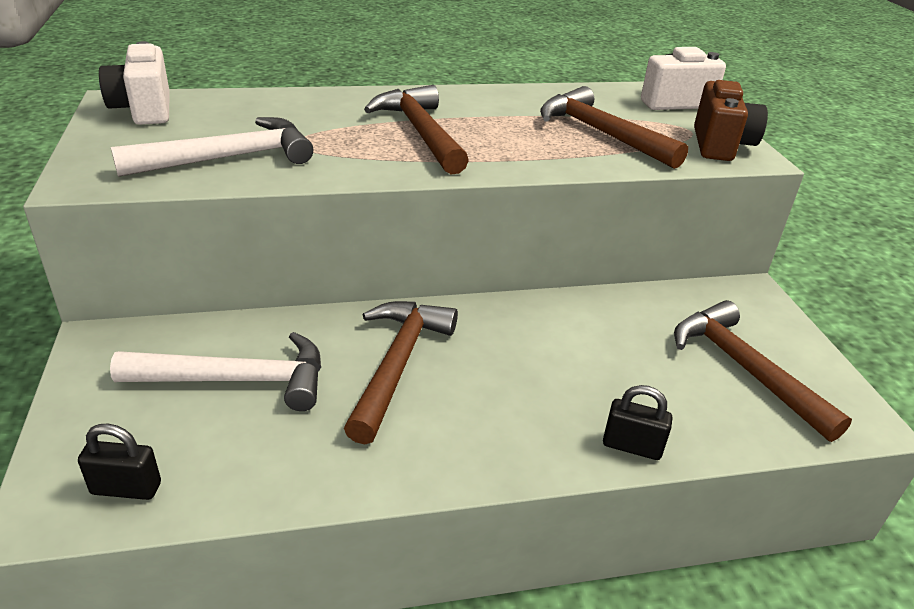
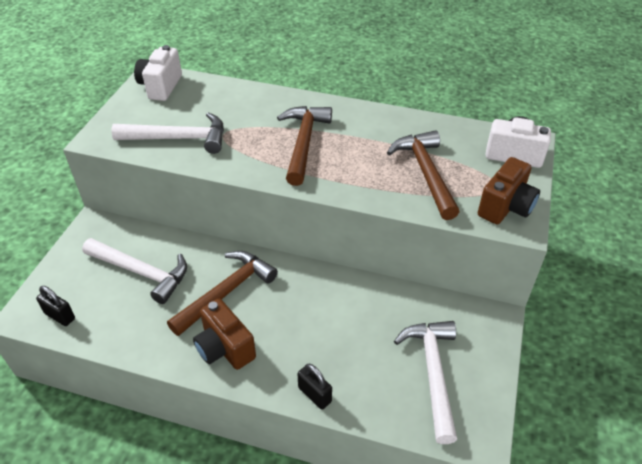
camera: 30 degrees right, 10 degrees up
brown hammer [674,300,852,442] -> white hammer [394,321,457,444]
none -> brown camera [193,299,256,370]

